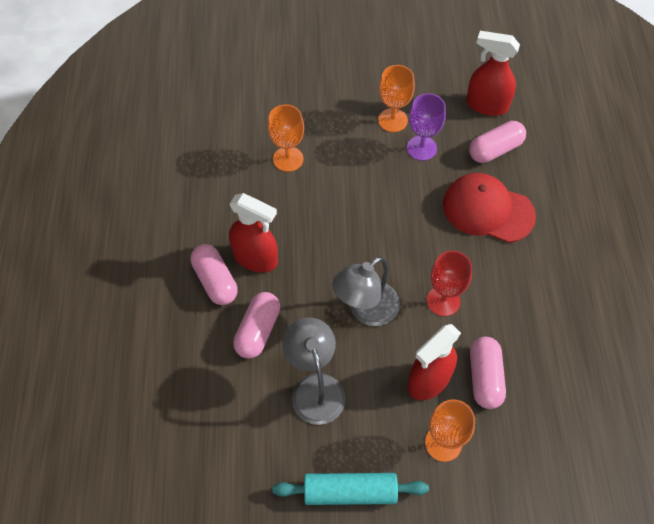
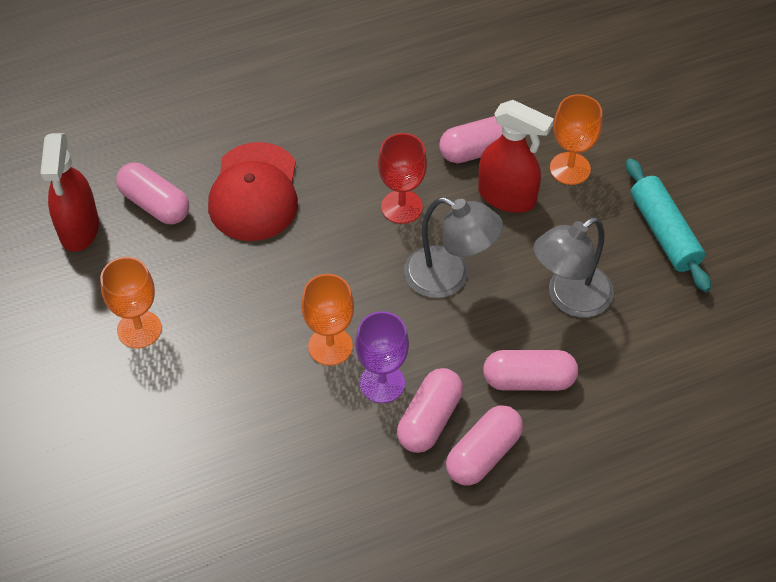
camera: 110 degrees left, 5 degrees down
red spray bottle [229,193,278,273] -> pink capsule [397,368,463,453]
orange goblet [268,104,304,172] -> orange goblet moved to [301,274,354,366]
purple goblet [407,93,446,161] -> purple goblet moved to [355,311,409,403]

